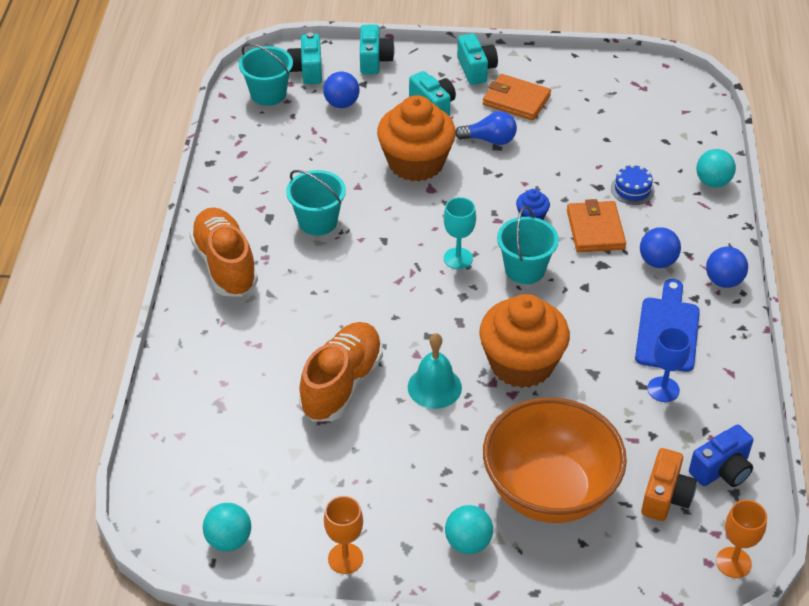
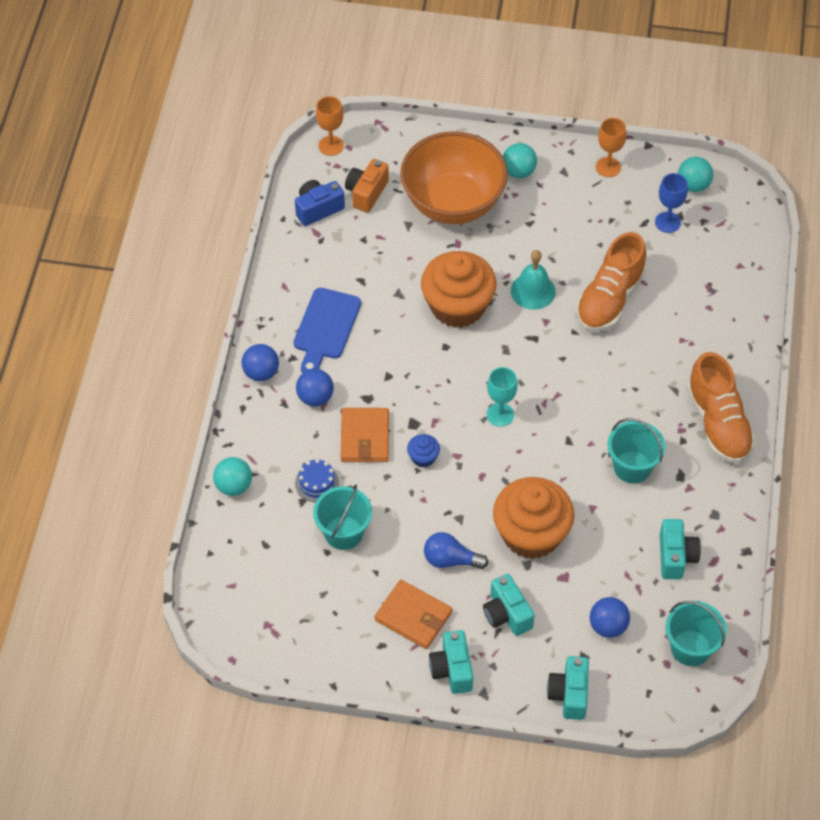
camera: 175 degrees left, 10 degrees up
turquoise camera [287,33,322,84] -> turquoise camera moved to [660,519,701,579]
turquoise bucket [497,206,559,284] -> turquoise bucket moved to [313,485,372,550]
blue goblet [647,327,691,402] -> blue goblet moved to [655,173,688,233]

